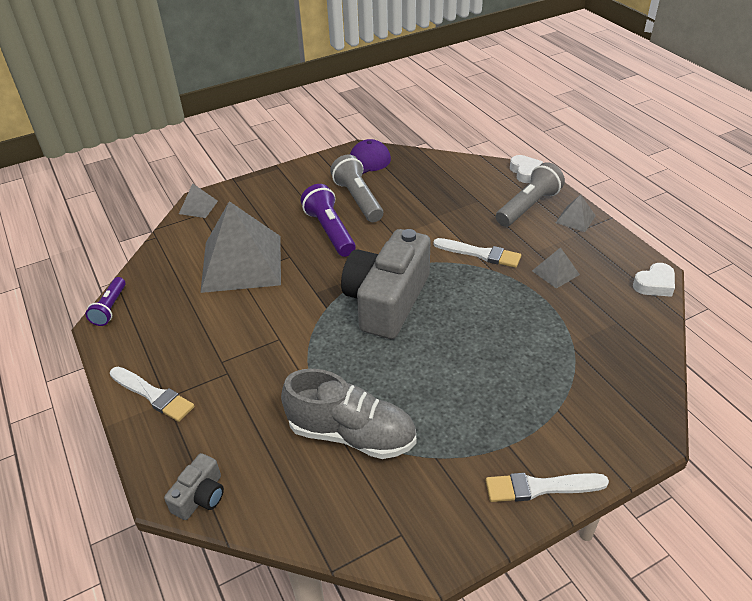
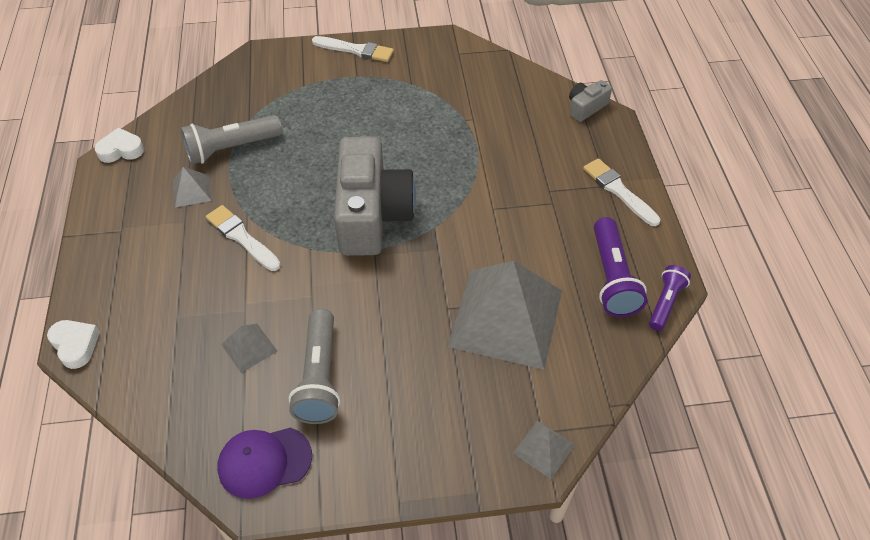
camera: 160 degrees left, 10 degrees up
grey shoe [281,369,416,459] -> none
purple flashlight [301,184,356,257] -> purple flashlight moved to [594,217,647,317]
grey camera [341,229,431,339] -> grey camera turned 45 degrees counterclockwise [334,136,416,256]
grey flashlight [496,162,565,227] -> grey flashlight moved to [181,115,282,164]
white heart [510,155,543,183] -> white heart turned 135 degrees clockwise [47,320,100,369]
grey pyramid [556,194,596,232] -> grey pyramid moved to [221,324,277,373]

